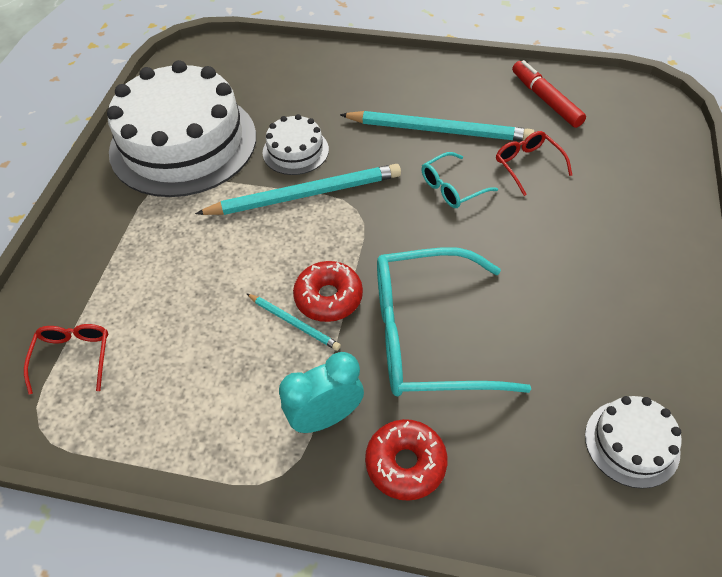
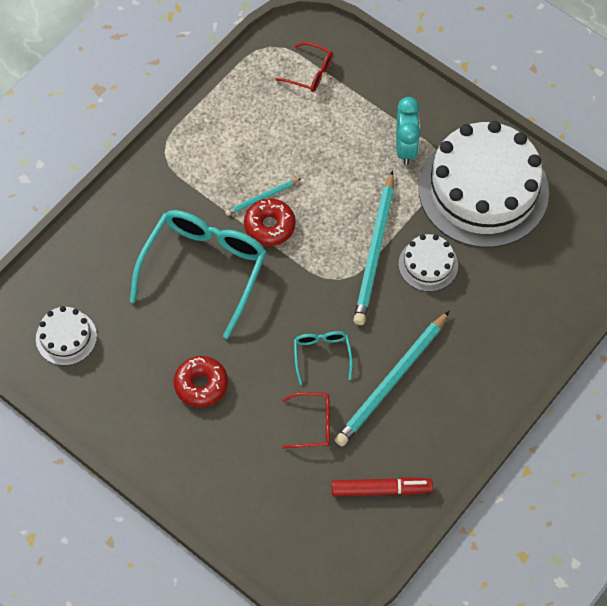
camera: 115 degrees right, 10 degrees up
turquoise clock [279,352,364,433] -> turquoise clock moved to [396,97,421,165]
red donut [365,419,447,501] -> red donut moved to [174,356,228,407]

